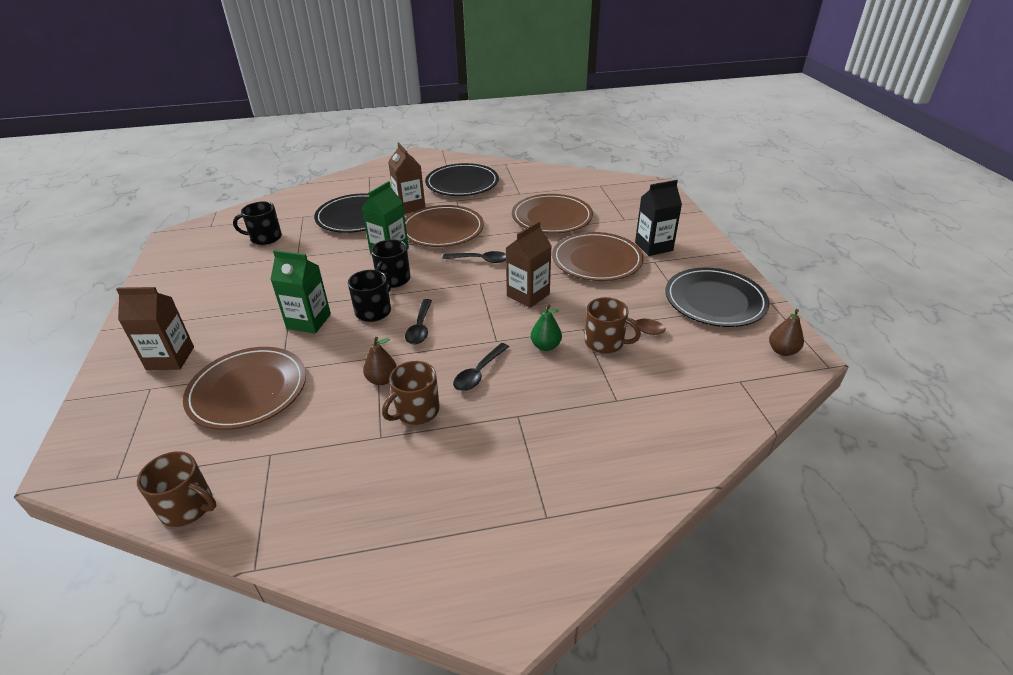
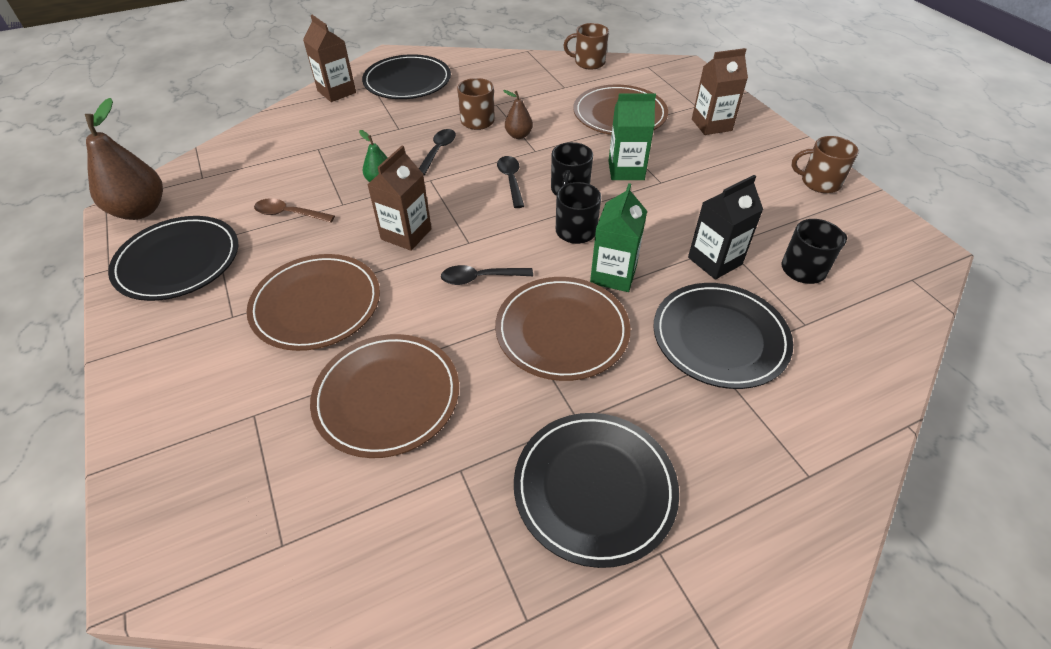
camera: 165 degrees right, 10 degrees up
brown carton [388,142,426,214] -> brown carton moved to [303,15,356,102]
brown mug [585,297,641,354] -> brown mug moved to [792,136,859,193]
black carton [635,180,682,256] -> black carton moved to [688,175,763,280]
brown pear [769,309,804,356] -> brown pear [85,98,163,220], size x1.93
none -> black plate [362,54,451,99]

